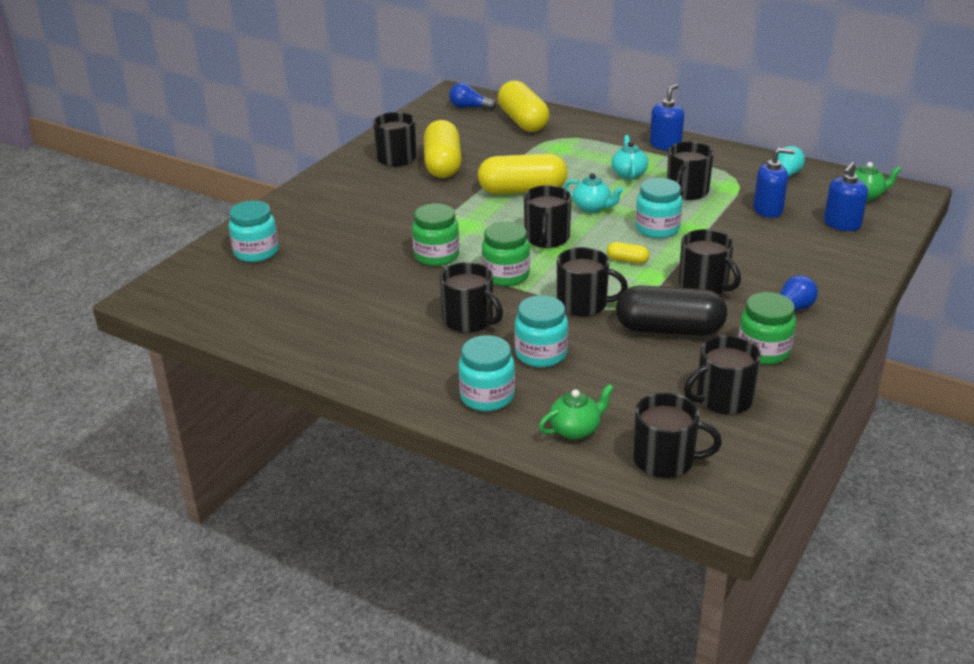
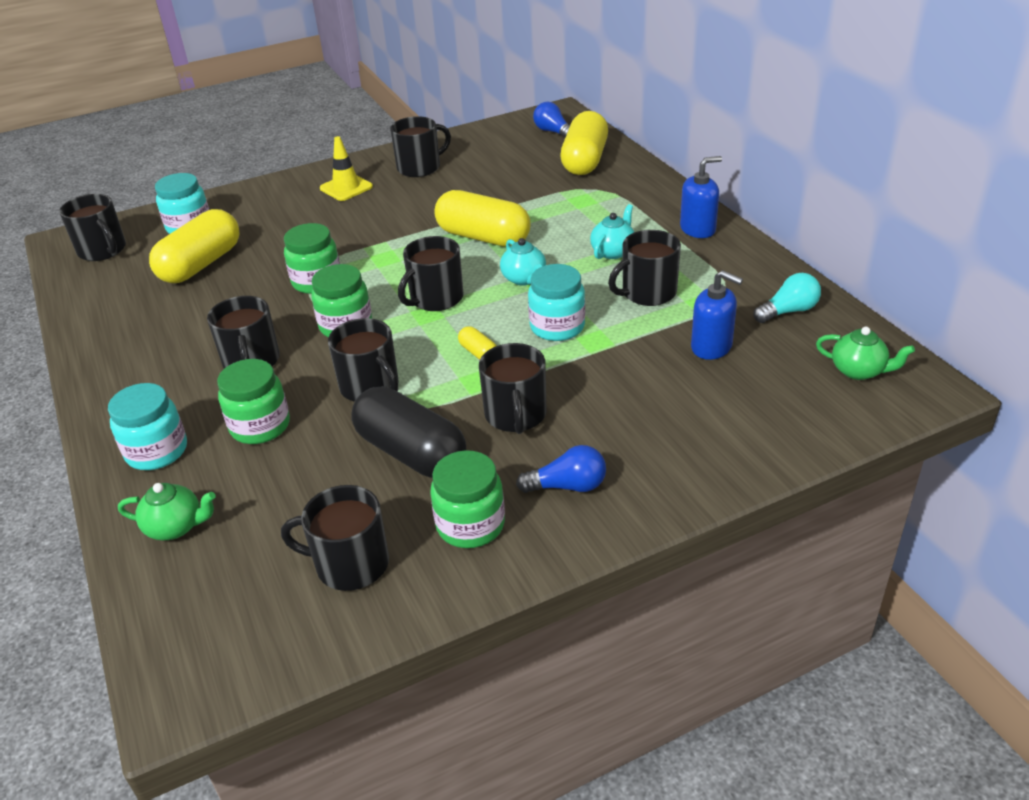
camera: 35 degrees right, 5 degrees up
yellow capsule [424,120,461,178] -> yellow capsule moved to [149,209,240,283]
turquoise jar [514,295,568,367] -> green jar [217,359,290,444]
black mug [633,392,722,478] -> black mug moved to [59,194,126,261]
blue soap dispenser [824,162,868,231] -> none
none -> yellow traffic cone [320,136,373,201]

